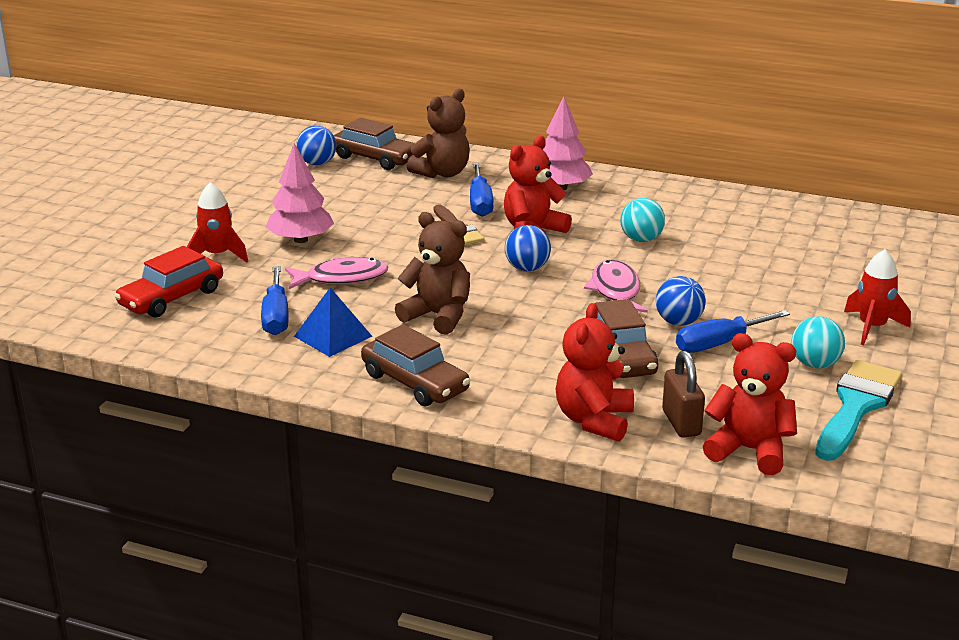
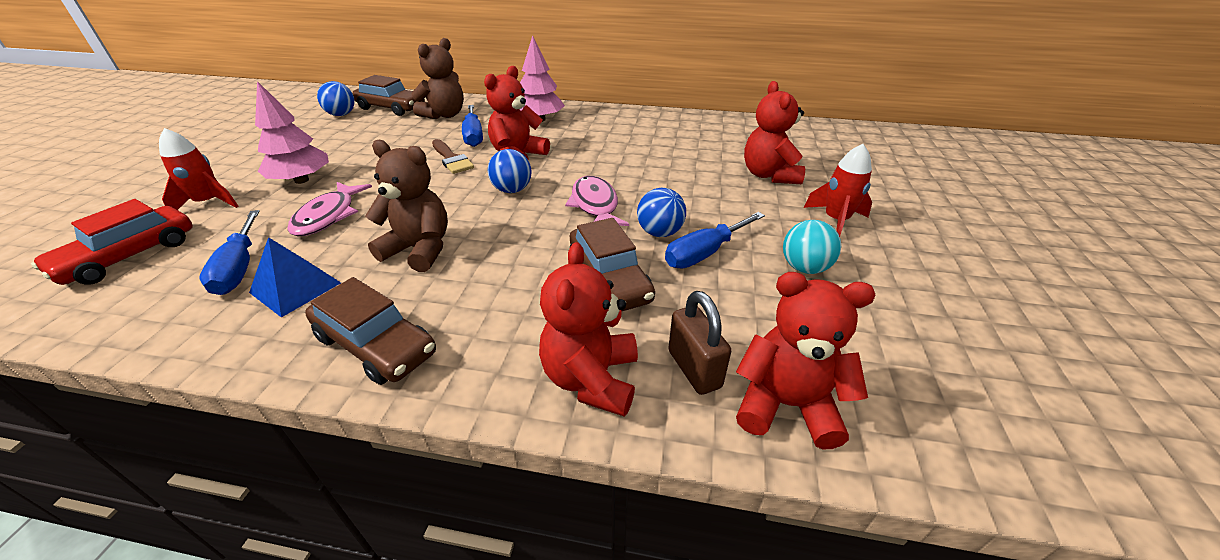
camera: 10 degrees left, 10 degrees up
pink fish [285,257,388,289] -> pink fish turned 120 degrees clockwise [287,182,372,236]
turquoise ball [620,198,665,242] -> none
turquoise brush [815,360,902,461] -> none
none -> red teddy bear [744,81,805,184]

